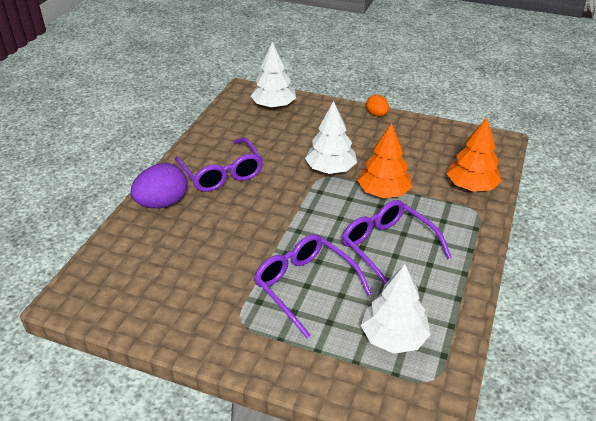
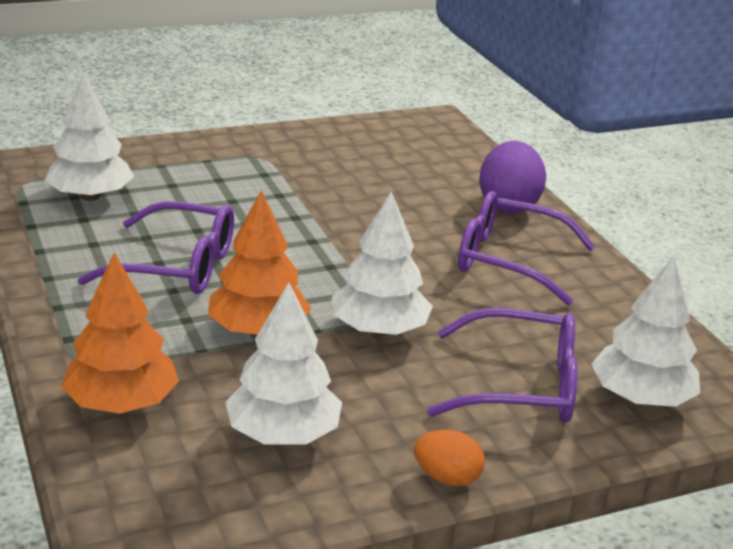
camera: 135 degrees right, 10 degrees down
purple glasses [254,234,371,338] -> purple glasses moved to [427,308,578,423]
none -> white tree [225,283,342,444]

